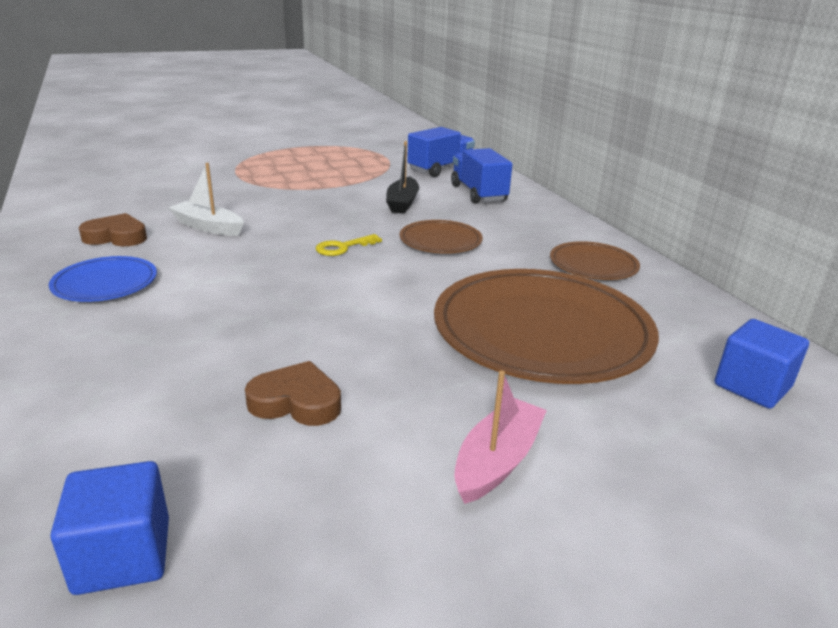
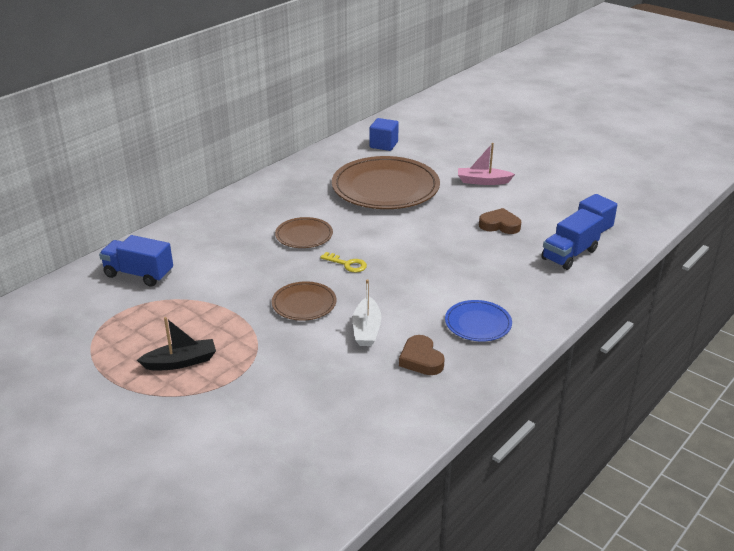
camera: 115 degrees left, 5 degrees up
brown heart [245,361,341,426] -> brown heart turned 120 degrees clockwise [479,208,521,234]
black boat [386,141,419,214] -> black boat moved to [137,317,216,371]
blue truck [451,148,513,204] -> blue truck moved to [541,209,603,270]
brown plate [550,241,640,280] -> brown plate moved to [272,281,336,321]

